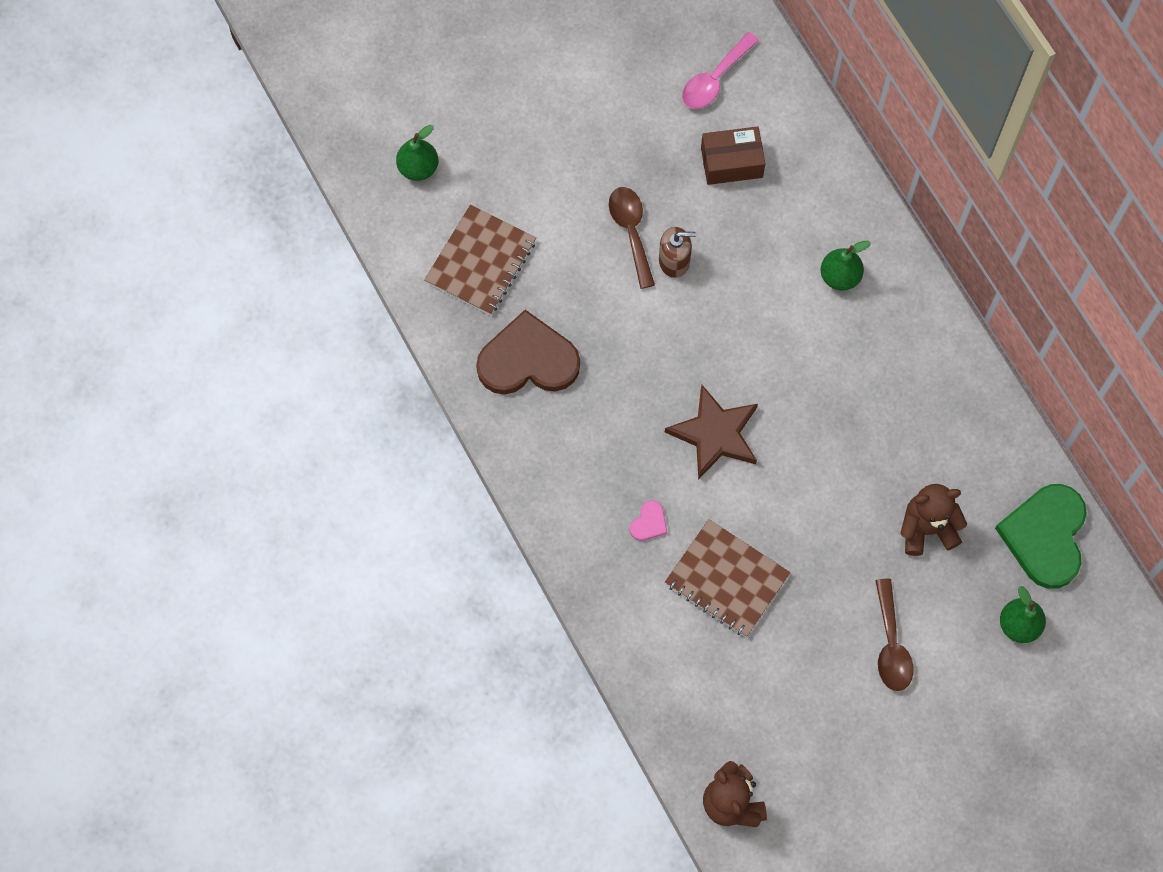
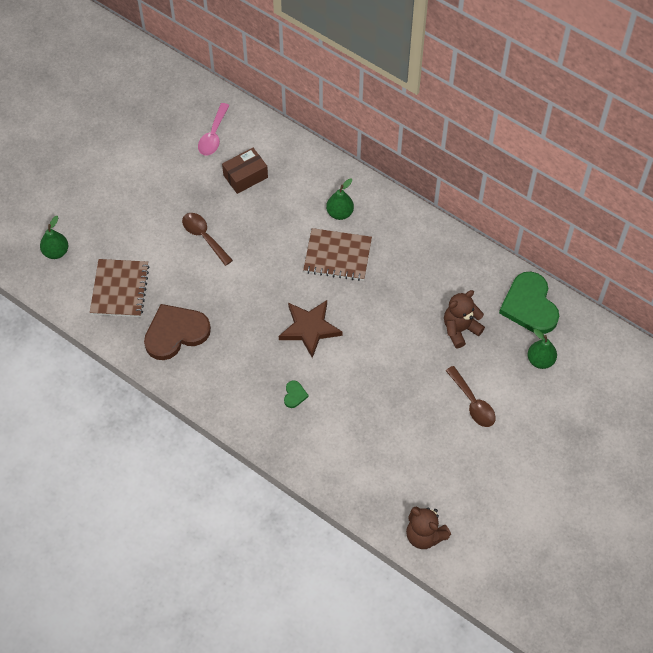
camera: 25 degrees left, 10 degrees down
pink heart [630,501,667,541] -> green heart [284,380,309,408]
brown soap dispenser [659,227,696,278] -> none
brown notebook [665,519,791,637] -> brown notebook moved to [303,228,372,281]

